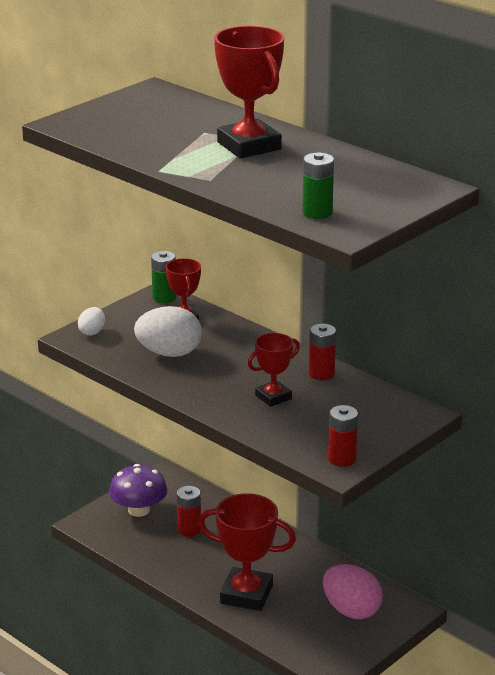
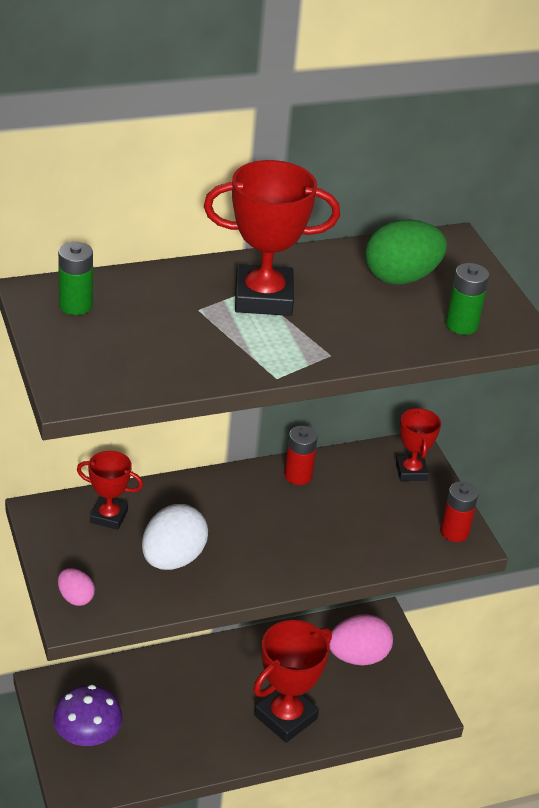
camera: 65 degrees left, 10 degrees up
white egg [78,307,105,336] -> pink egg [58,568,95,606]
green battery [151,251,176,303] -> green battery moved to [58,242,93,315]
red battery [177,486,201,537] -> none
red trophy [248,333,300,407] -> red trophy moved to [396,407,441,481]
none -> green egg [365,220,447,285]

